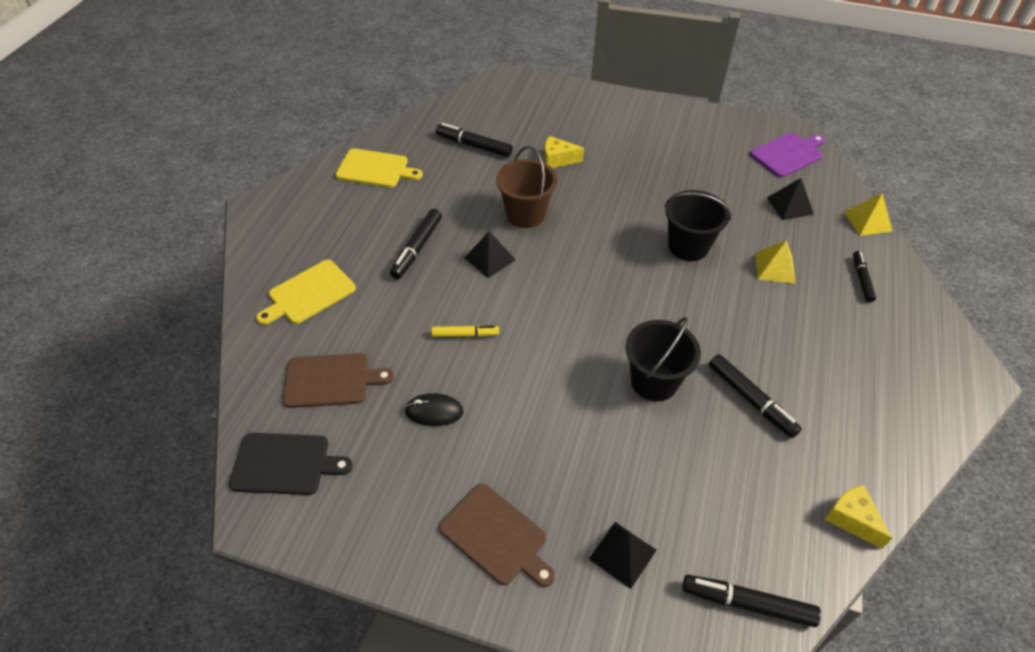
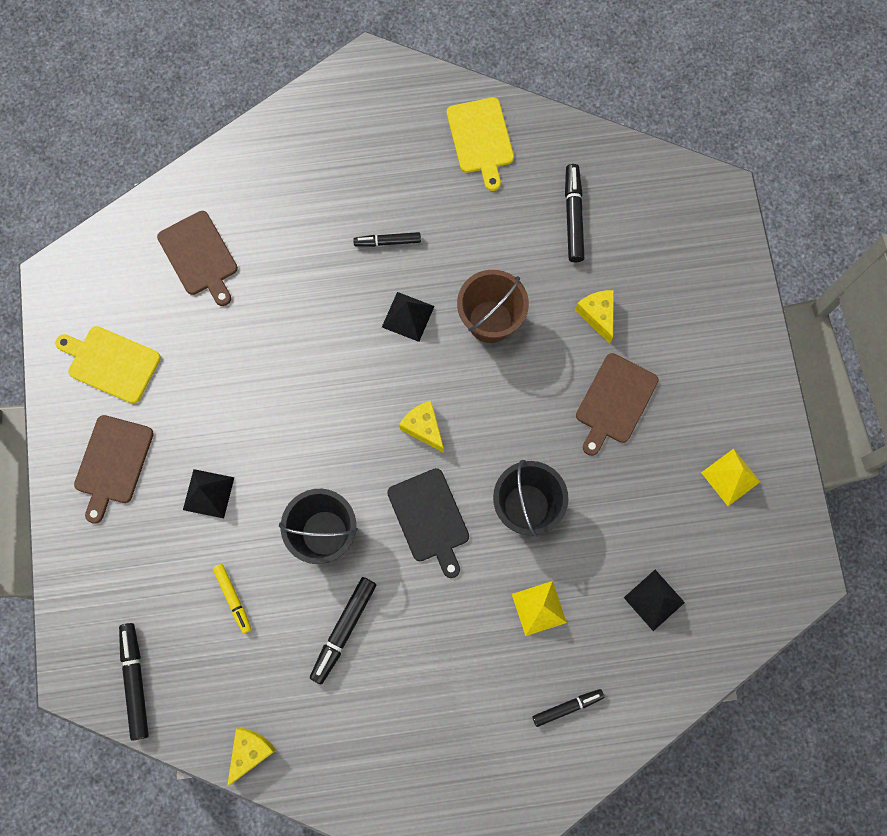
camera: 65 degrees right, 25 degrees up
black cutting board [229,433,352,495] -> black cutting board moved to [387,468,469,578]
yellow cutting board [256,260,356,325] -> yellow cutting board moved to [55,326,161,403]
black marker [390,209,442,279] -> black marker [353,232,421,247], size x0.66
black mouse [404,393,463,426] -> none
yellow marker [431,325,499,337] -> yellow marker moved to [213,564,251,634]
black pyramid [589,522,657,589] -> black pyramid moved to [183,469,234,518]
purple cutting board [750,133,825,177] -> none
yellow pyramid [844,194,892,236] -> yellow pyramid moved to [701,448,760,506]
none -> yellow cheese [399,401,444,453]
none -> brown cutting board [576,353,659,456]

